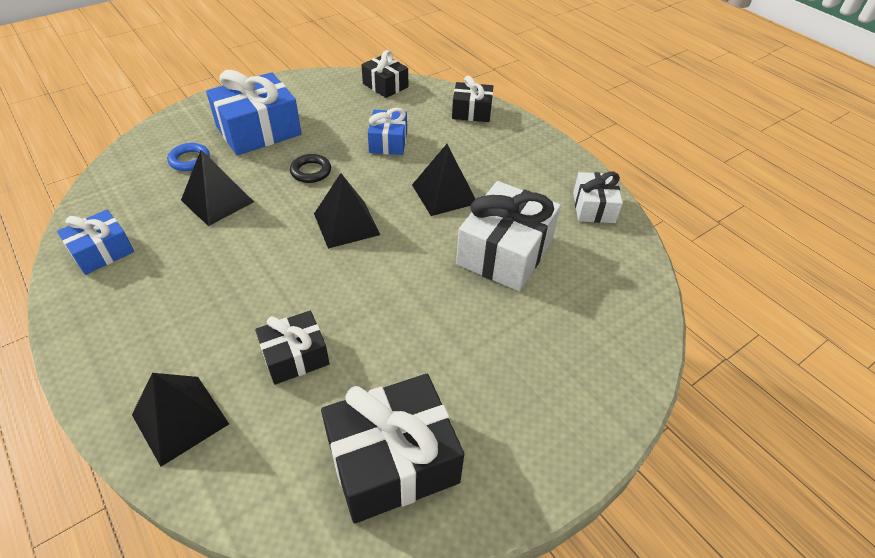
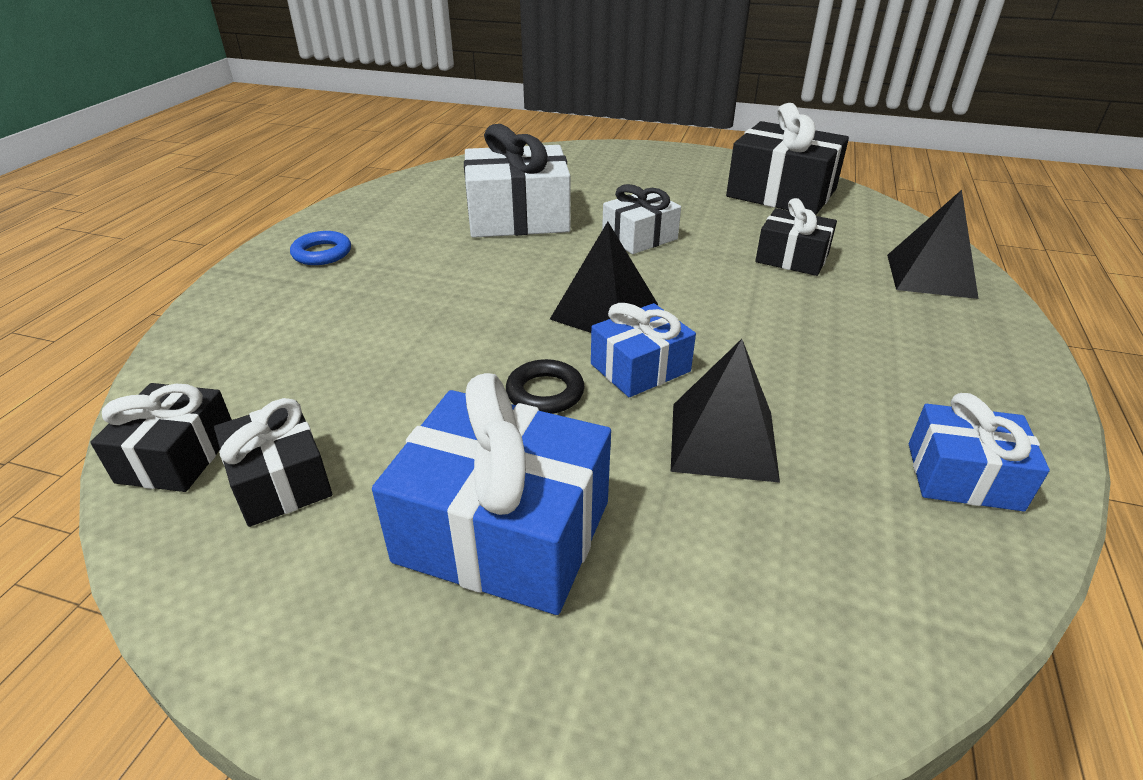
camera: 125 degrees left, 10 degrees down
blue ring [167,143,210,171] -> blue ring moved to [290,231,351,265]
blue gift [368,108,407,155] -> blue gift moved to [591,303,696,397]
black pyramid [412,144,475,216] -> none
black gift [452,76,493,122] -> black gift moved to [214,398,332,527]
white gift [573,172,623,223] -> white gift moved to [602,184,681,254]

